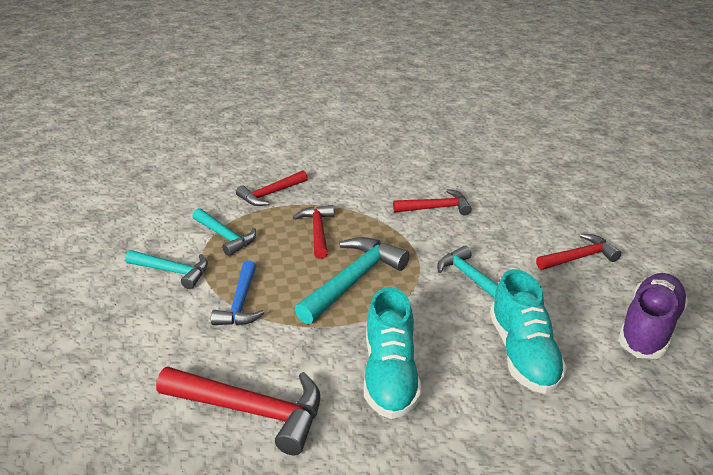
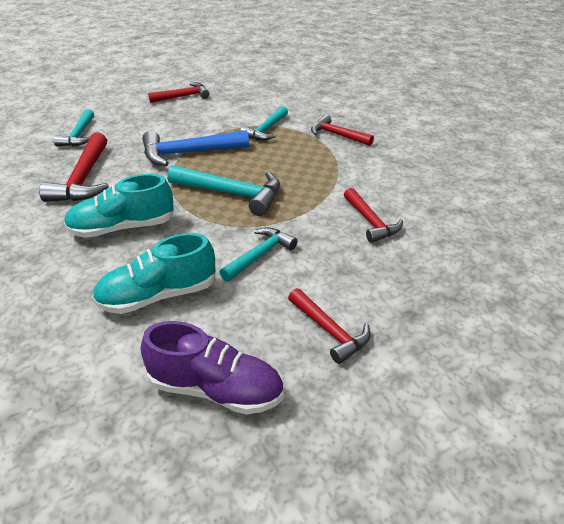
camera: 75 degrees right, 5 degrees up
turquoise hammer [125,250,208,289] -> turquoise hammer moved to [54,109,94,146]
blue hammer [211,260,264,326] -> blue hammer [142,130,249,166], size x1.55
red hammer [293,205,334,259] -> red hammer moved to [148,82,209,103]

